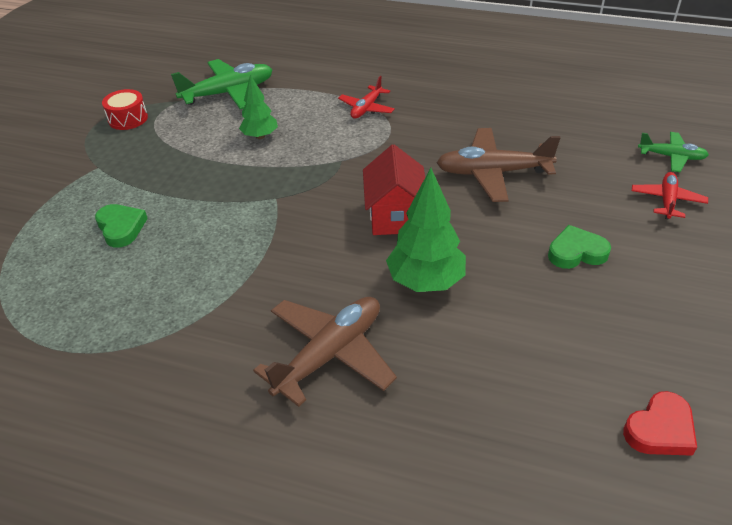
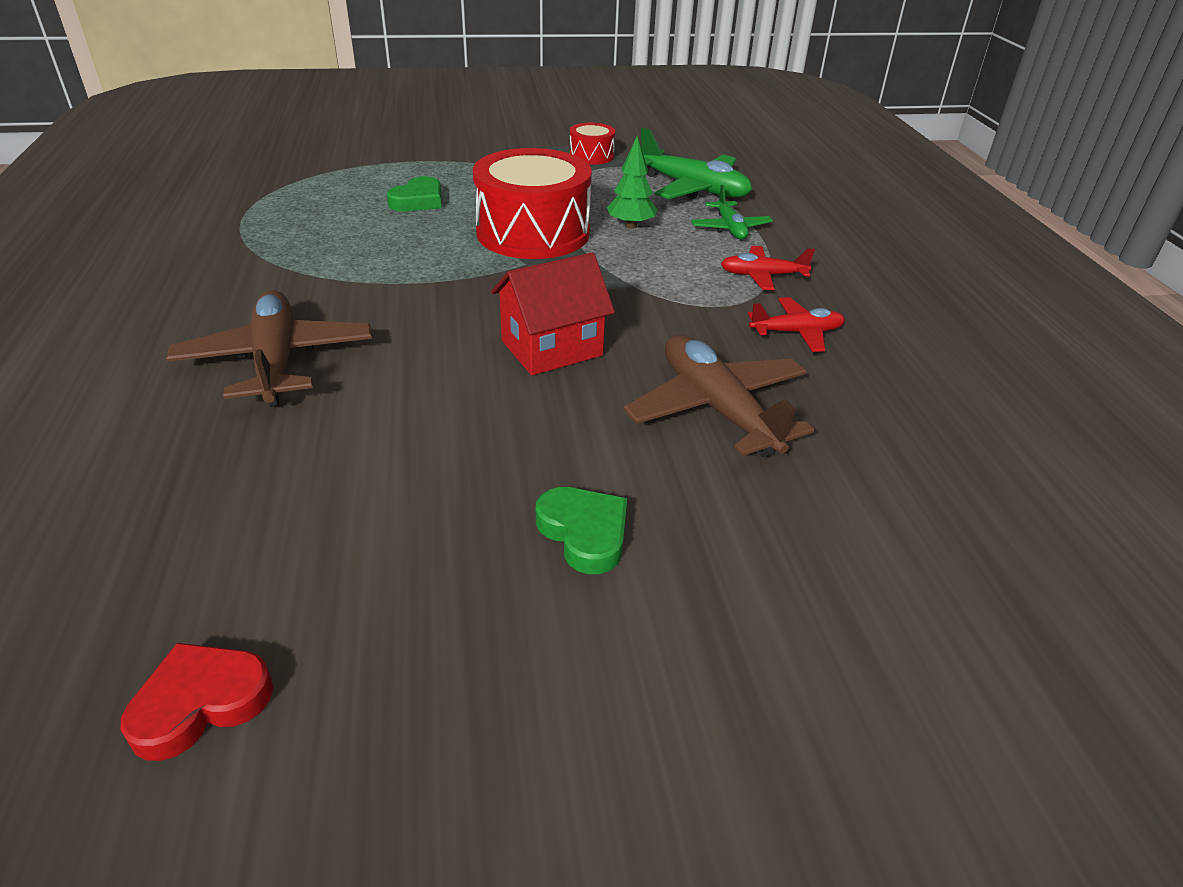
camera: 60 degrees right, 5 degrees down
brown plane [253,297,397,407] -> brown plane turned 120 degrees counterclockwise [166,290,372,407]
green tree [386,168,466,292] -> none
red heart [623,391,697,456] -> red heart turned 120 degrees clockwise [121,643,273,761]
red plane [632,172,708,219] -> red plane moved to [748,297,845,352]
green plane [638,132,709,172] -> green plane moved to [691,185,773,240]
none -> red drum [473,148,592,259]

